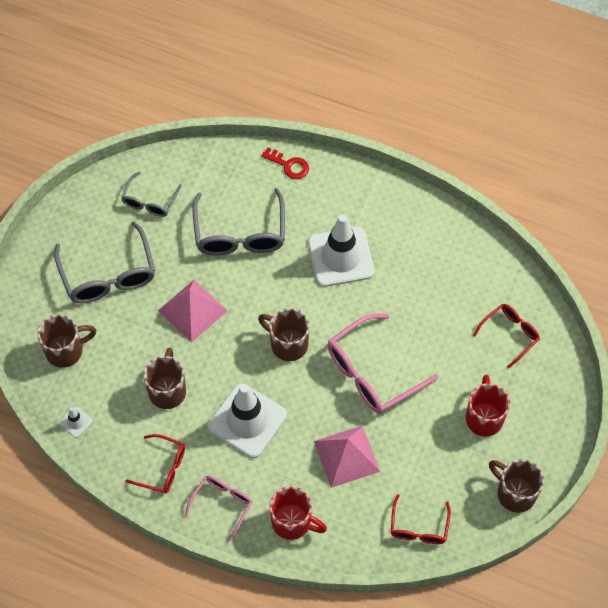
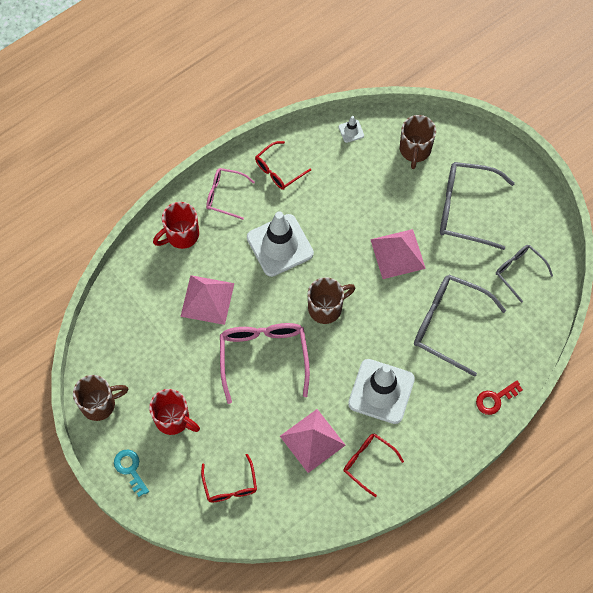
camera: 120 degrees right, 5 degrees up
brown mug [143,348,186,409] -> none
pink glasses [185,476,252,542] -> pink glasses turned 135 degrees clockwise [206,168,255,220]
red glasses [391,494,451,544] -> red glasses moved to [343,433,404,497]
none -> turquoise key [114,449,149,497]
none -> pink pyramid [280,409,346,473]

